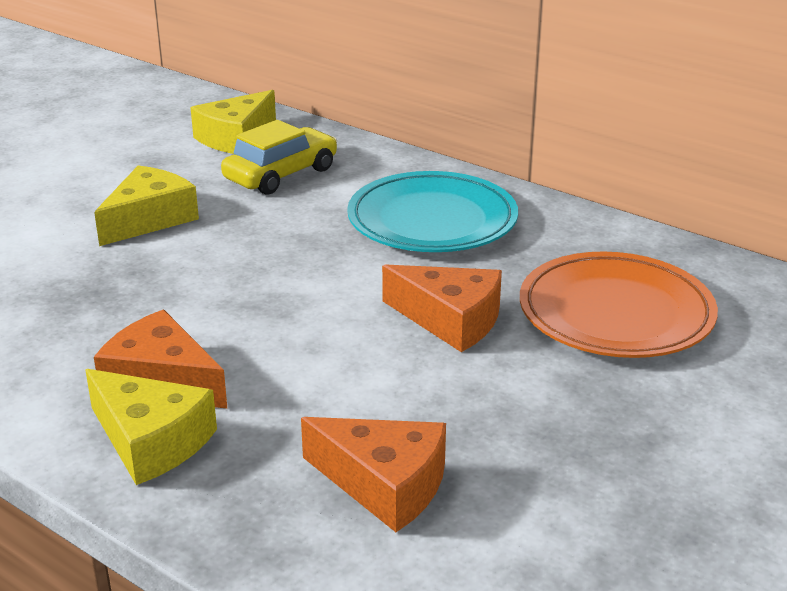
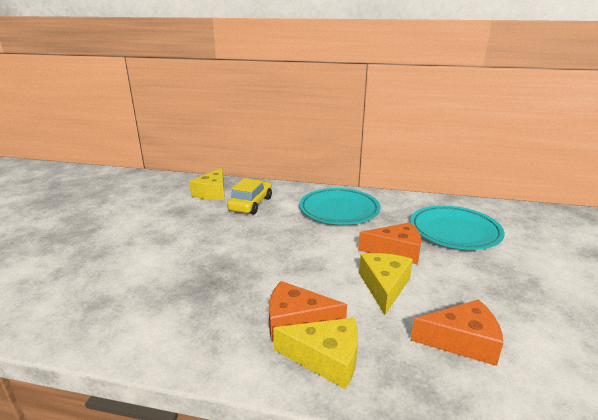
camera: 25 degrees left, 5 degrees down
yellow cheese [94,166,199,246] -> yellow cheese moved to [359,253,413,315]
orange plate [520,251,718,358] -> turquoise plate [410,205,505,250]

